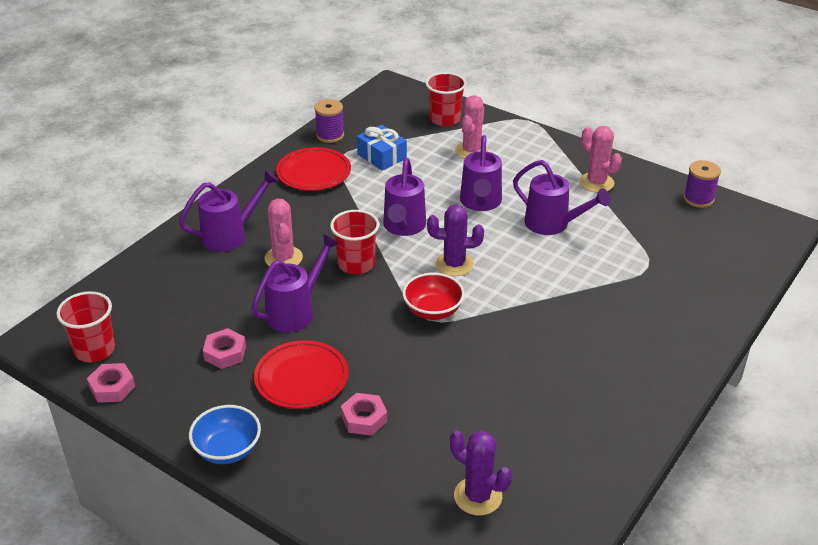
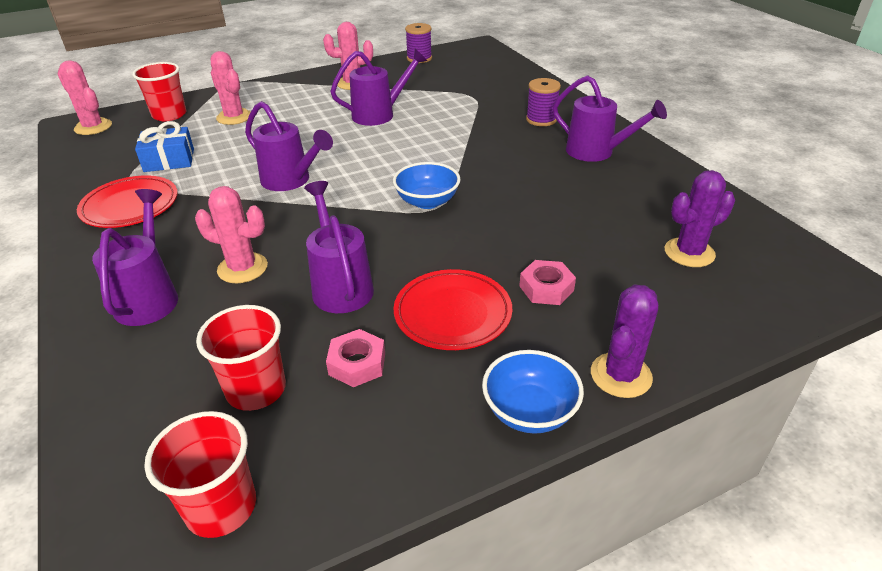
camera: 60 degrees left, 0 degrees up
pink nut [87,363,135,403] -> none
purple spool [314,99,344,143] -> purple spool moved to [526,78,561,126]
red cup [330,210,379,274] -> red cup moved to [196,305,286,411]
red bowl [403,273,465,320] -> blue bowl [393,162,460,209]
purple cactus [427,204,484,276] -> purple cactus moved to [591,284,658,398]
purple watering can [460,135,502,211] -> purple watering can moved to [553,75,667,162]
none -> pink cactus [57,60,112,135]

